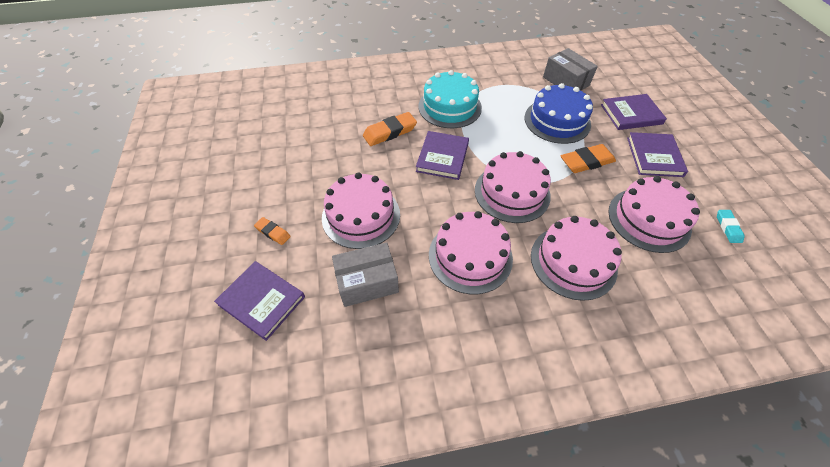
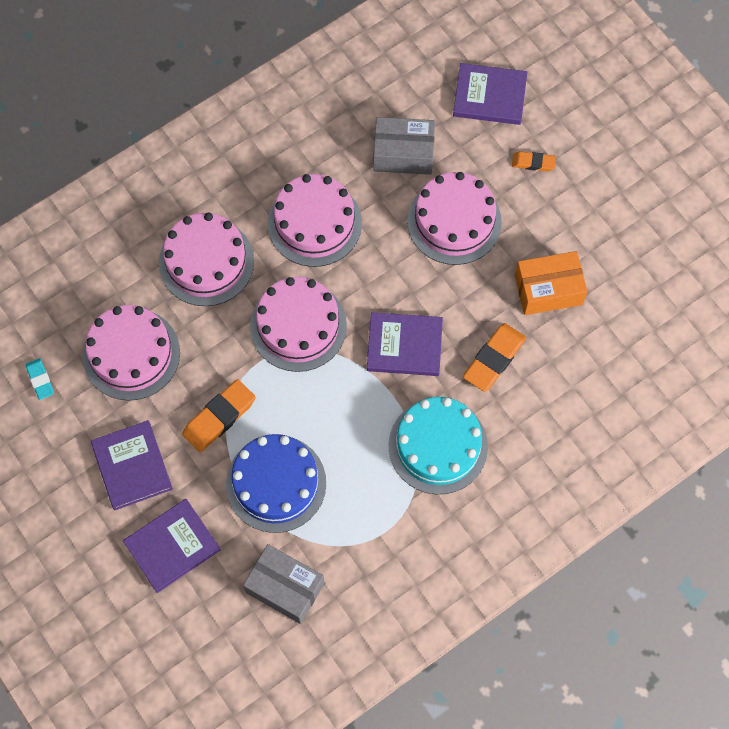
camera: 155 degrees right, 15 degrees up
grey box [332,242,399,307] -> grey box turned 45 degrees clockwise [373,117,435,175]
purple book [416,131,469,180] -> purple book turned 75 degrees counterclockwise [367,312,443,376]
none -> orange box [515,251,588,315]

